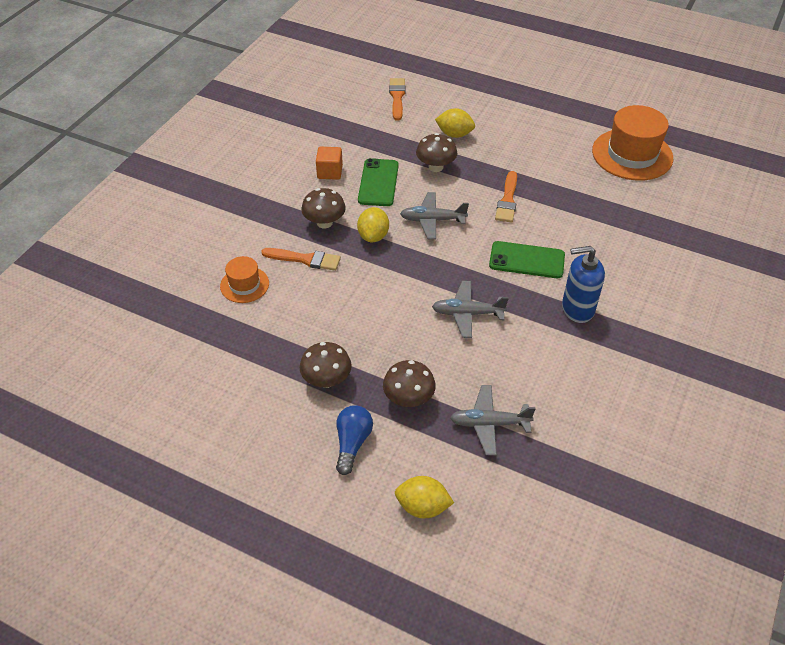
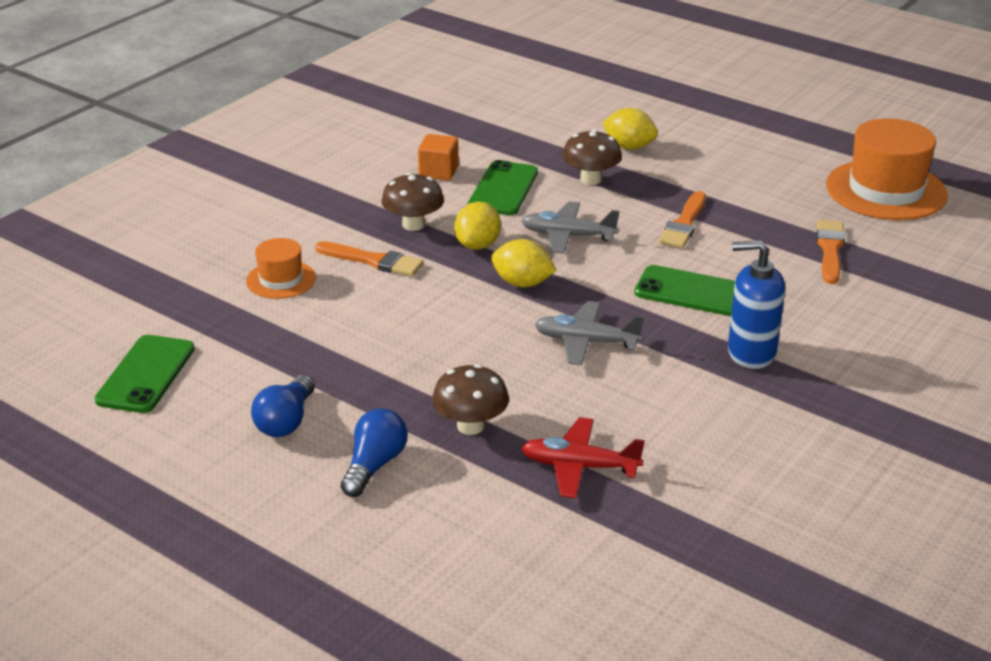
camera: 10 degrees right, 15 degrees down
brown mushroom [300,342,352,388] -> none
orange brush [389,78,406,121] -> orange brush moved to [816,219,845,284]
yellow lemon [395,476,454,518] -> yellow lemon moved to [491,239,557,287]
grey plane [450,385,536,455] -> red plane [521,417,645,498]
none -> green phone [95,335,195,413]
none -> blue light bulb [251,375,315,437]

